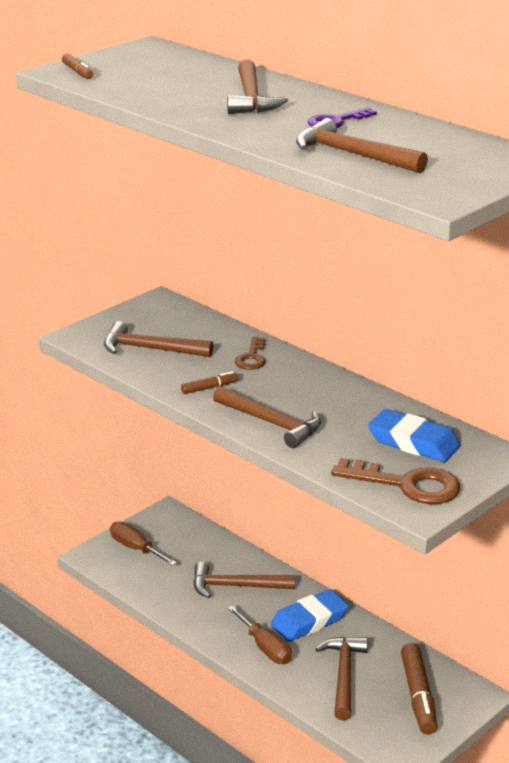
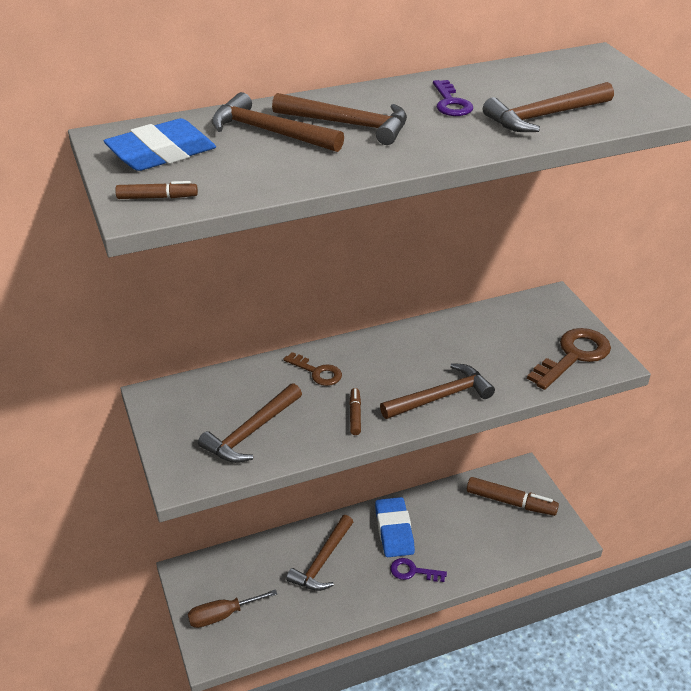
camera: 65 degrees left, 10 degrees up
brown screwdriver [227,605,292,664] -> purple key [390,558,447,582]
brown hammer [316,637,368,720] -> brown hammer moved to [211,92,344,152]
blue eraser [368,409,460,462] -> blue eraser moved to [104,118,216,171]

